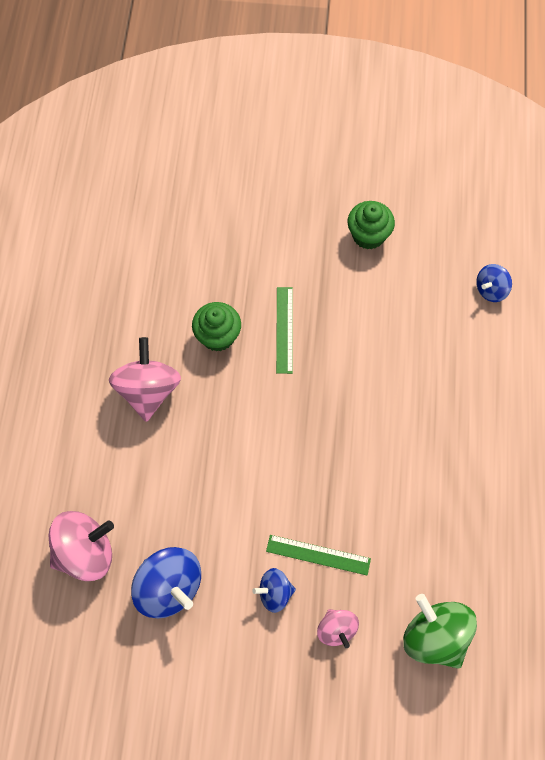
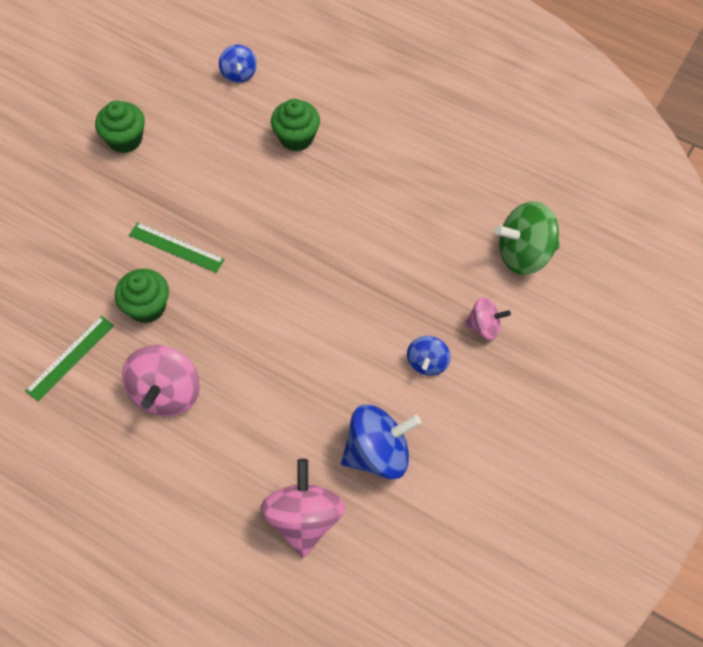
camera: 65 degrees left, 5 degrees down
pink spinning top [109,337,181,422] -> pink spinning top turned 105 degrees counterclockwise [122,345,200,416]
green ruler [266,535,371,575] -> green ruler moved to [25,316,114,401]
none -> green cupcake [271,99,320,151]

